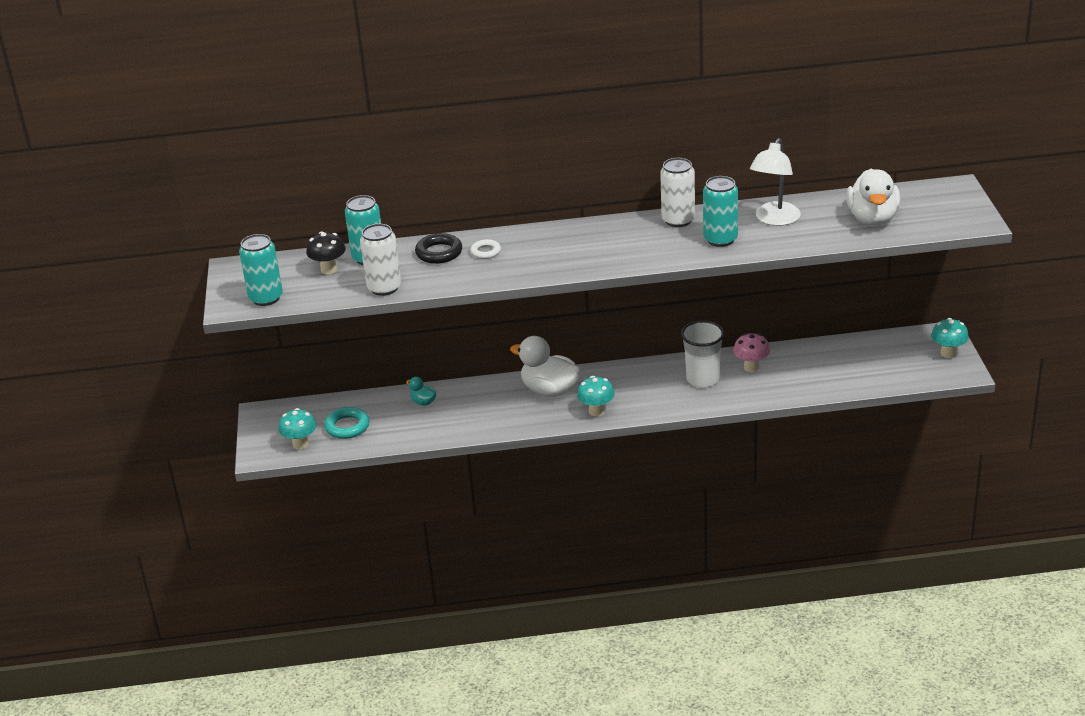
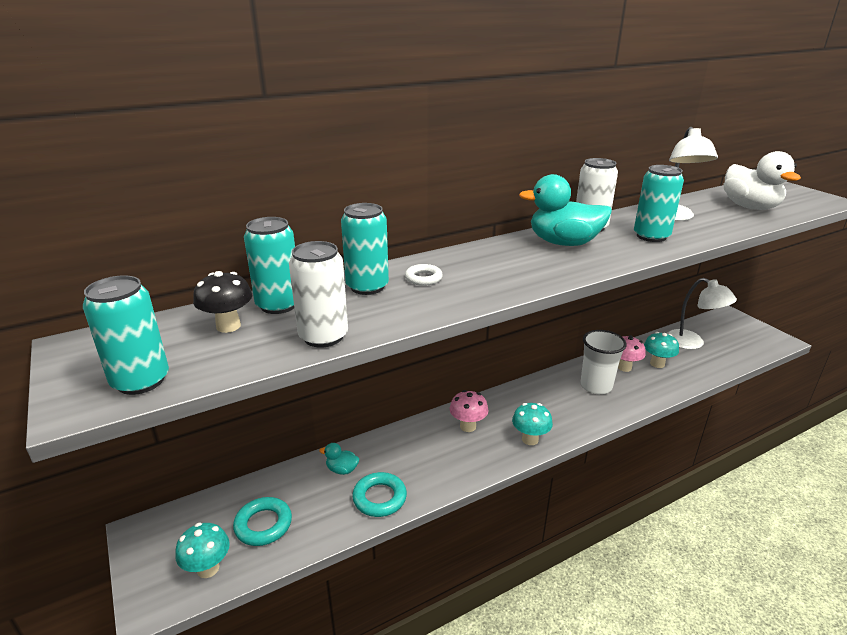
camera: 25 degrees left, 5 degrees down
black ring [415,233,462,264] -> turquoise can [341,203,389,295]
white duck [510,336,582,397] -> pink mushroom [449,390,488,432]
turquoise mushroom [931,318,969,358] -> turquoise mushroom moved to [644,332,679,368]
none -> turquoise ring [352,472,407,517]
none -> turquoise duck [519,174,612,246]
none -> white lamp [666,278,737,349]

